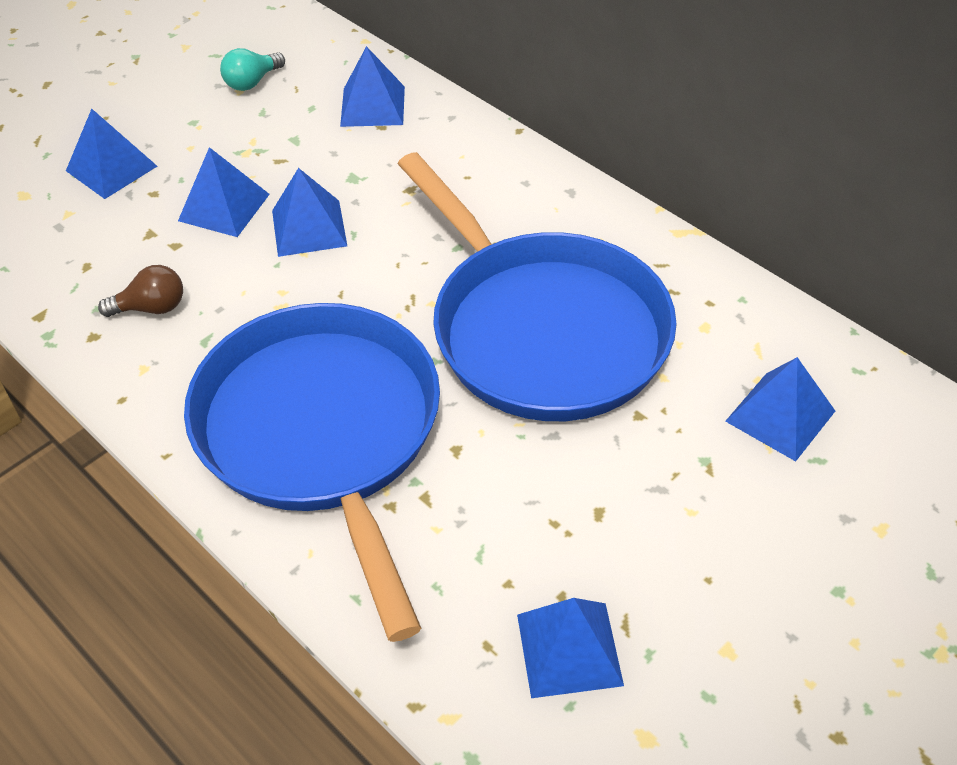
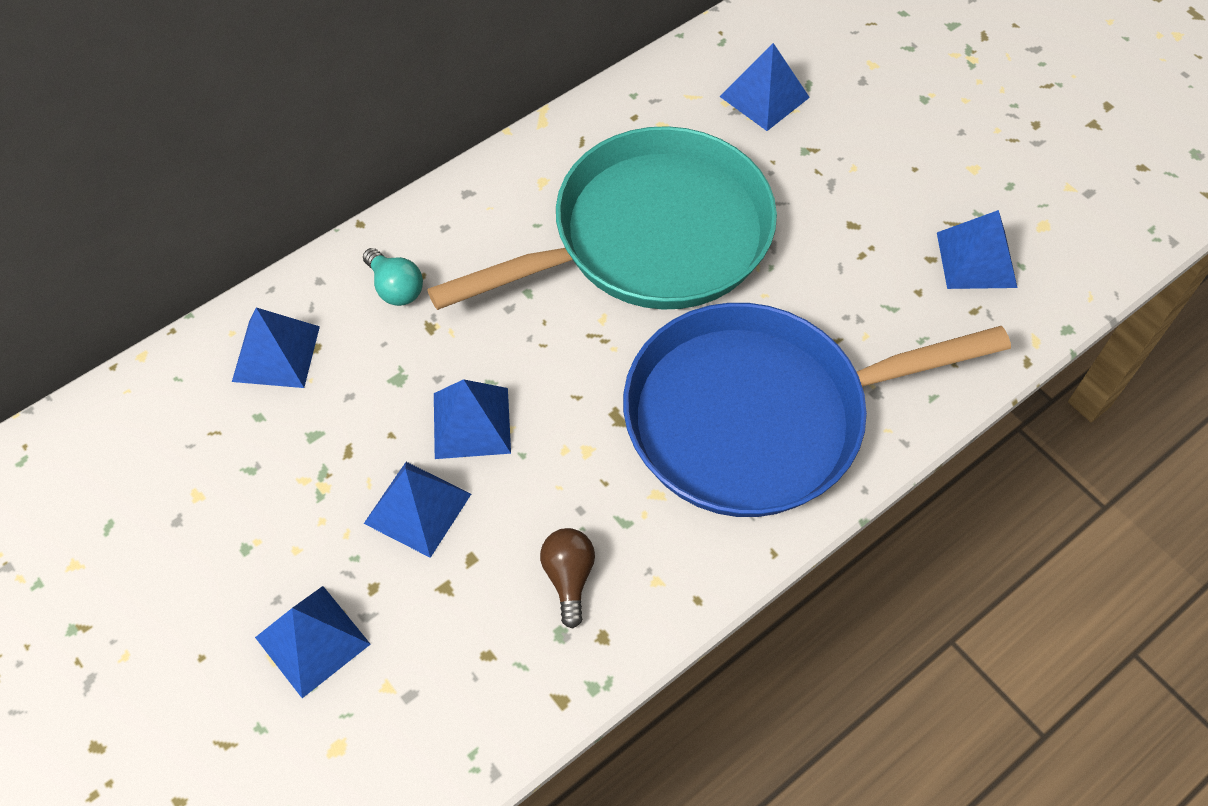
camera: 85 degrees left, 10 degrees up
turquoise light bulb [220,48,285,91] -> turquoise light bulb moved to [363,248,423,306]
blue pan [398,152,677,421] -> turquoise pan [427,126,777,310]

